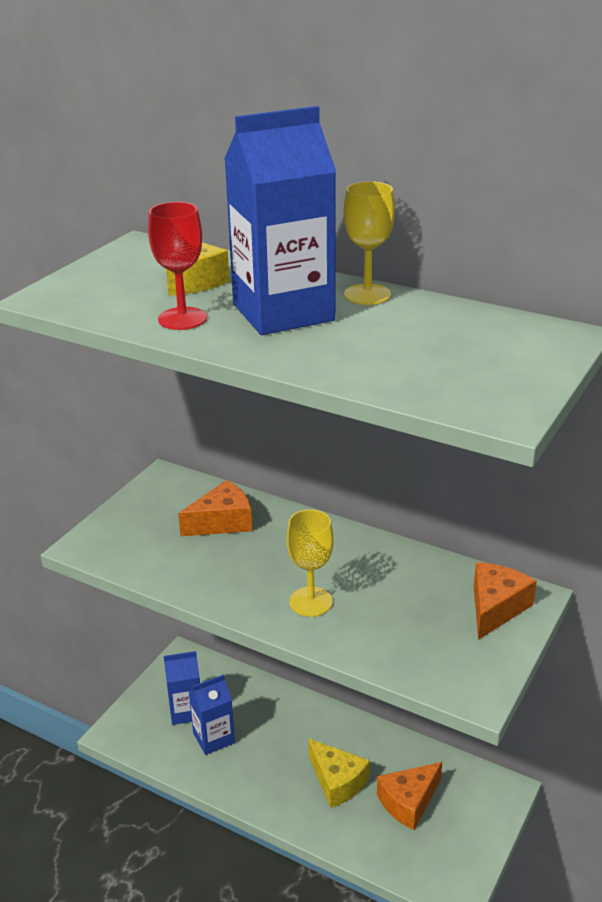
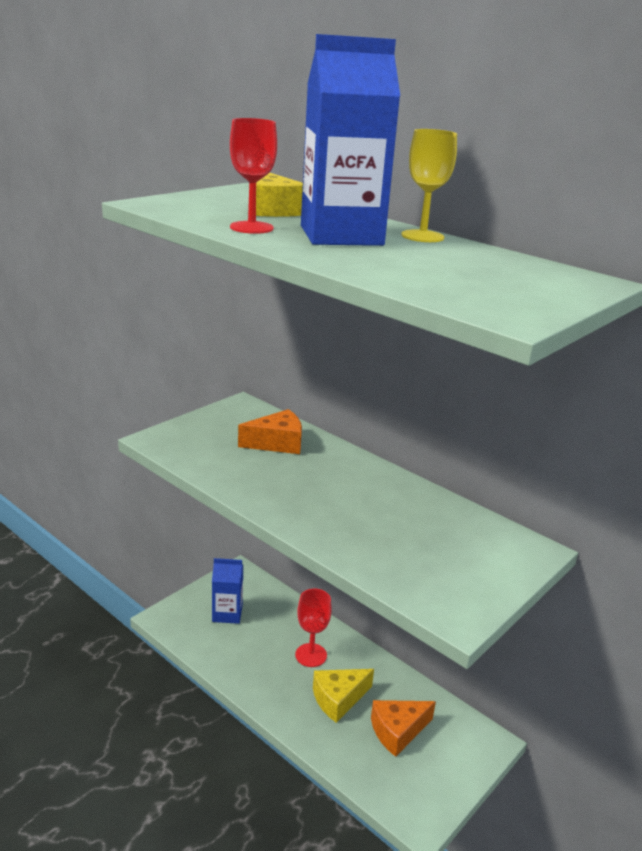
camera: 10 degrees right, 5 degrees down
blue carton [188,675,235,755] -> none
yellow goblet [287,509,333,617] -> none
yellow cheese [308,739,370,808] -> yellow cheese turned 90 degrees clockwise [313,669,374,723]
orange cheese [474,562,537,640] -> none
none -> red goblet [295,589,332,667]

